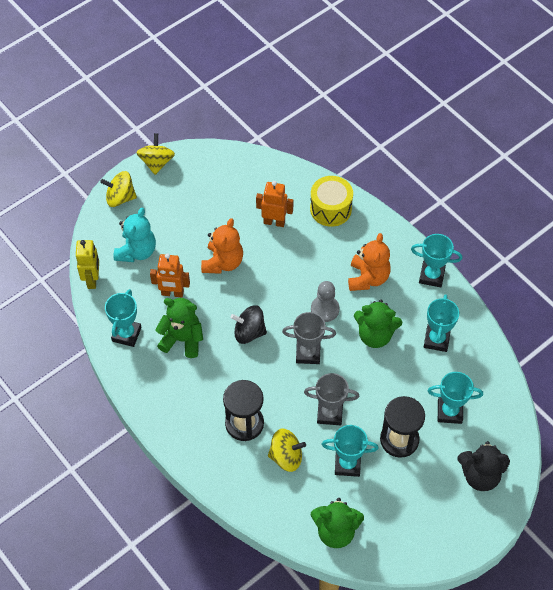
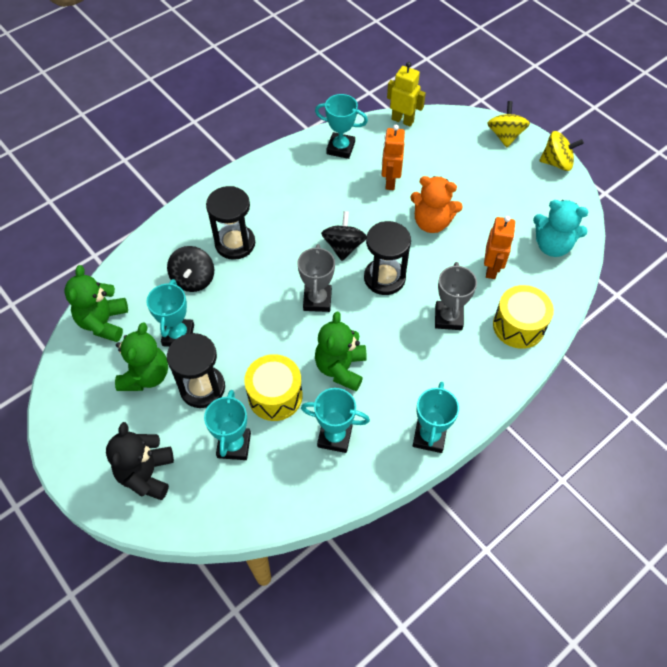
camera: 90 degrees right, 0 degrees up
yellow robot [76,240,99,289] -> yellow robot turned 150 degrees counterclockwise [387,62,426,127]
turquoise teddy bear [113,208,156,262] -> turquoise teddy bear moved to [533,200,589,257]
green teddy bear [156,298,203,358] -> green teddy bear moved to [115,322,168,391]
yellow spinning top [268,429,306,472] -> black spinning top [167,246,214,292]
grey trophy [304,373,359,425] -> grey trophy moved to [435,262,477,330]
grey pawn [311,281,340,322] -> none
orange teddy bear [348,233,391,291] -> none
none -> yellow drum [244,354,303,421]
none -> black hourglass [364,221,411,295]

